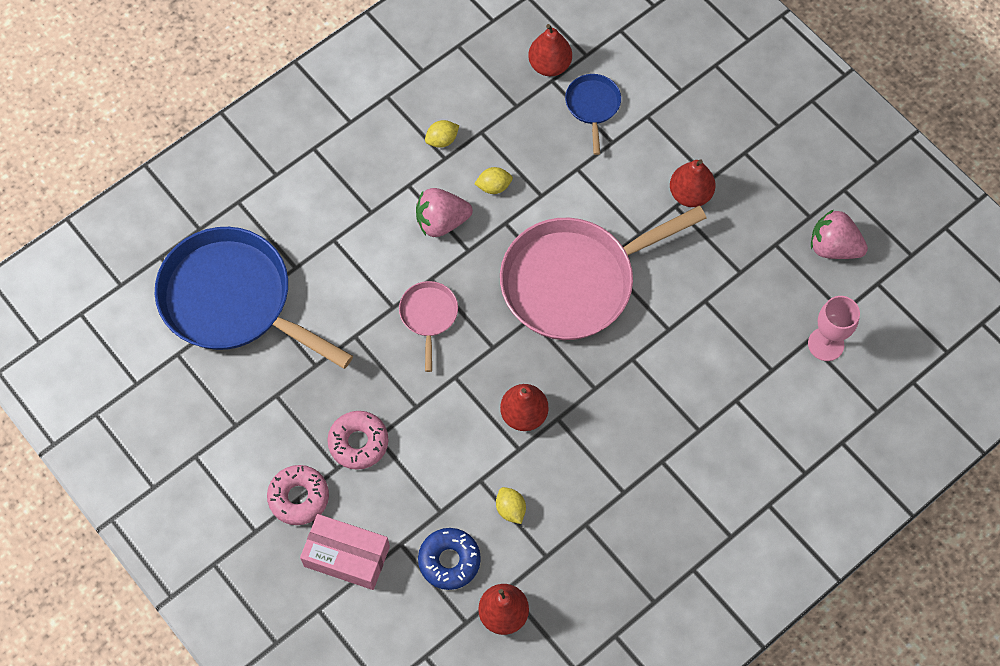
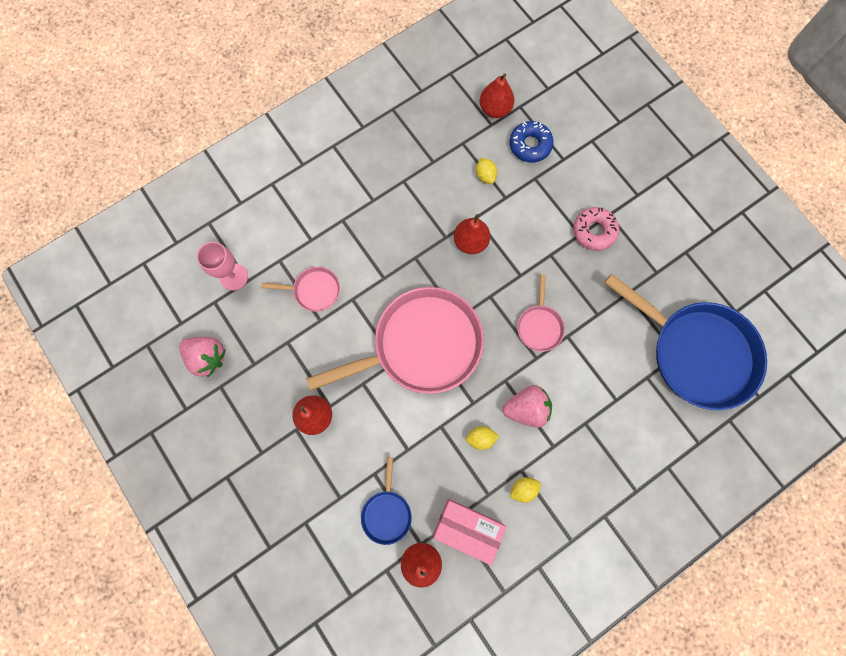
camera: 175 degrees left, 10 degrees up
pink donut [267,465,329,525] -> none
pink box [300,514,390,590] -> pink box moved to [433,499,507,565]
none -> pink pan [262,267,340,312]

